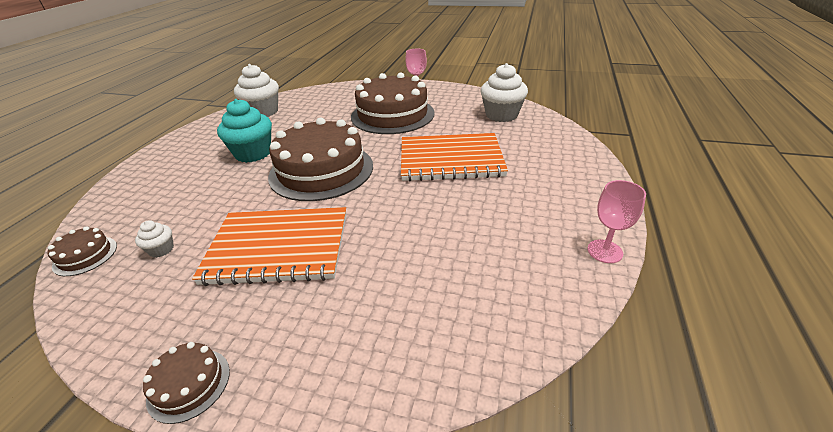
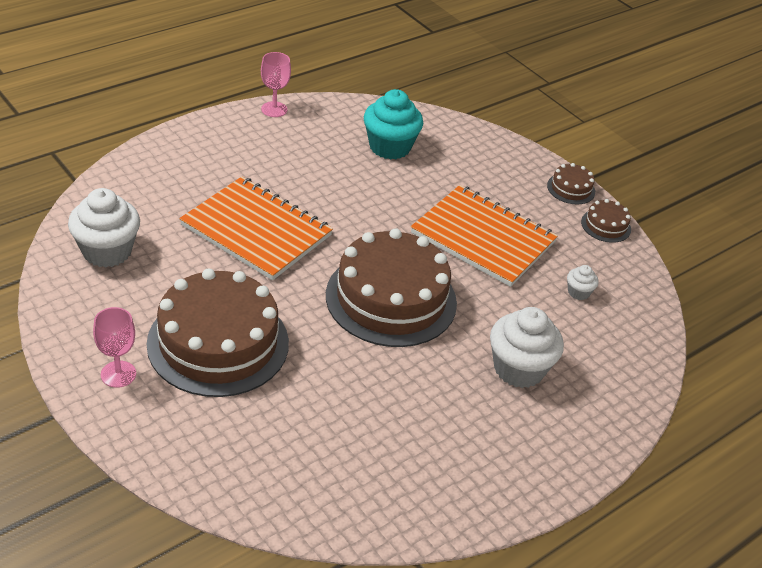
camera: 150 degrees left, 5 degrees up
brown cake [47,226,117,276] -> brown cake moved to [581,199,631,243]
turquoise cupcake [217,99,272,163] -> turquoise cupcake moved to [364,89,423,160]
white cupcake [234,64,279,117] -> white cupcake moved to [490,307,564,388]

